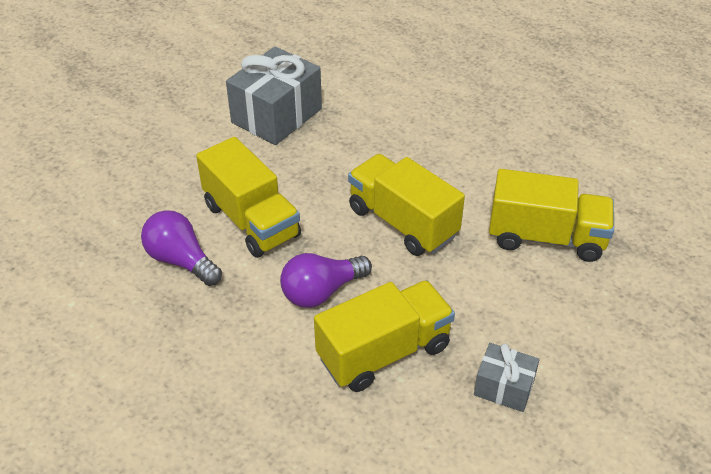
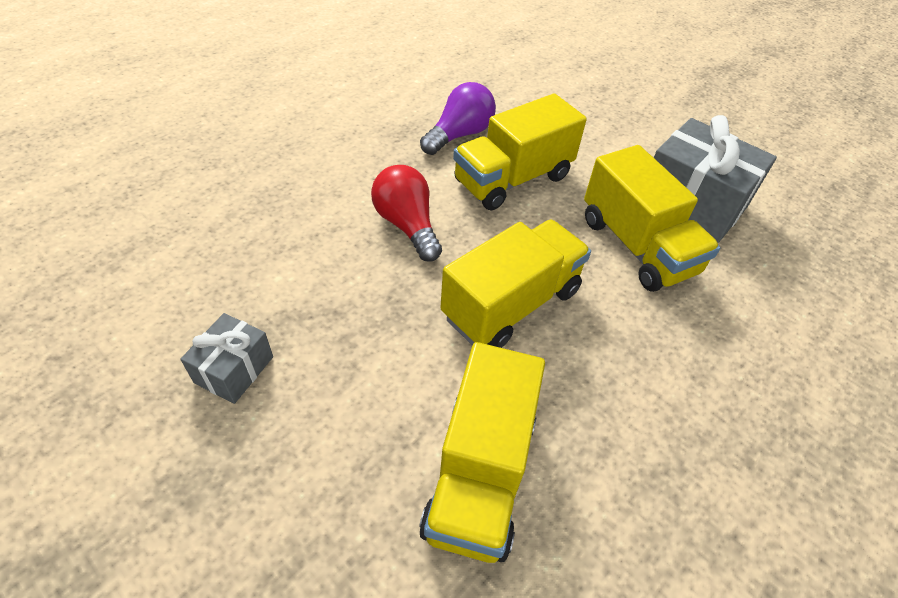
camera: 90 degrees right, 5 degrees up
purple light bulb [280,253,372,308] -> red light bulb [371,165,442,262]
yellow truck [314,280,455,392] -> yellow truck moved to [584,145,720,292]

